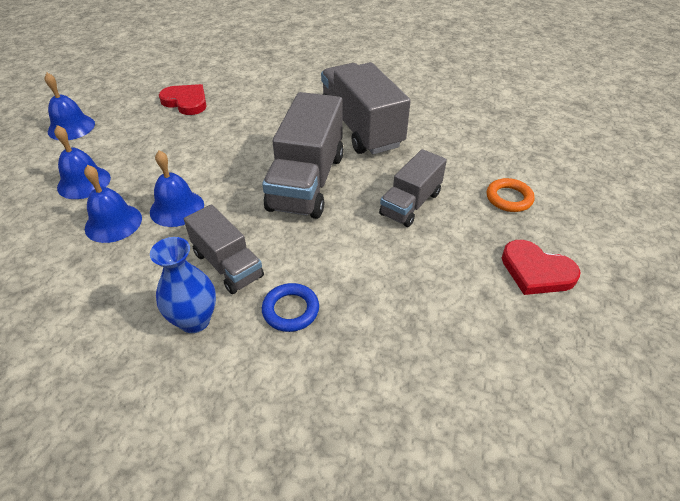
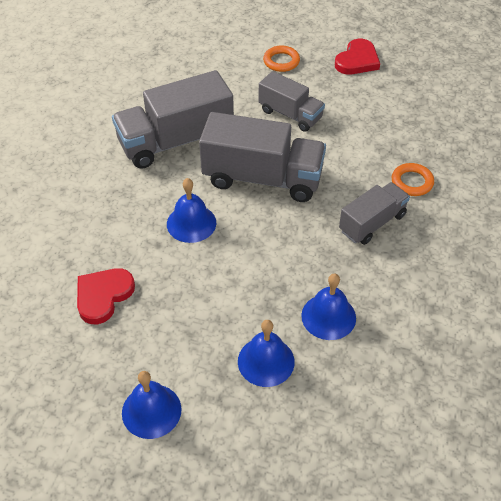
camera: 90 degrees left, 5 degrees up
blue bell [150,150,204,227] -> blue bell moved to [167,178,216,243]
blue vase [150,237,216,333] -> none
blue ring [262,283,319,332] -> orange ring [392,163,434,196]

